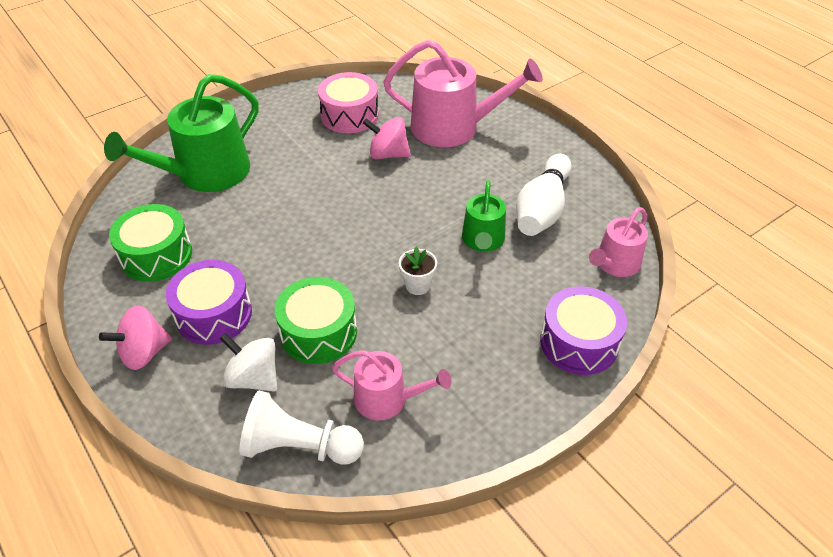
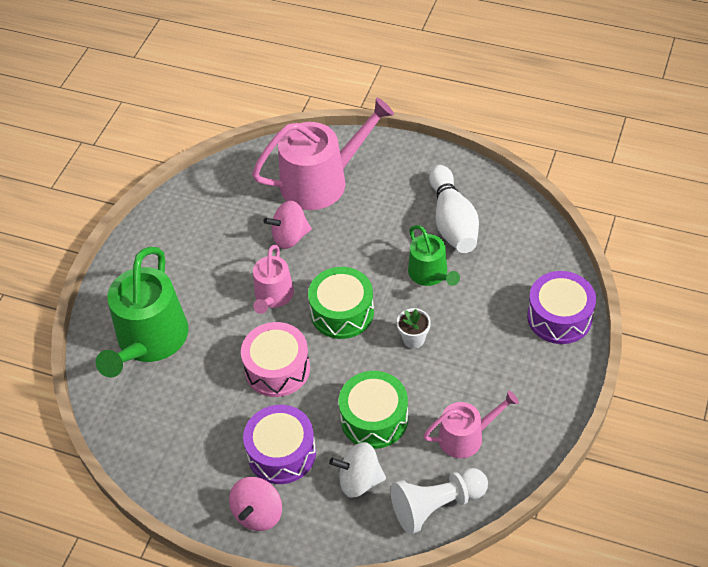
camera: 30 degrees left, 5 degrees up
green drum [109,204,192,282] -> green drum moved to [308,267,374,339]
pink drum [318,72,379,133] -> pink drum moved to [241,322,310,397]
pink watering can [589,207,648,277] -> pink watering can moved to [253,245,294,314]

